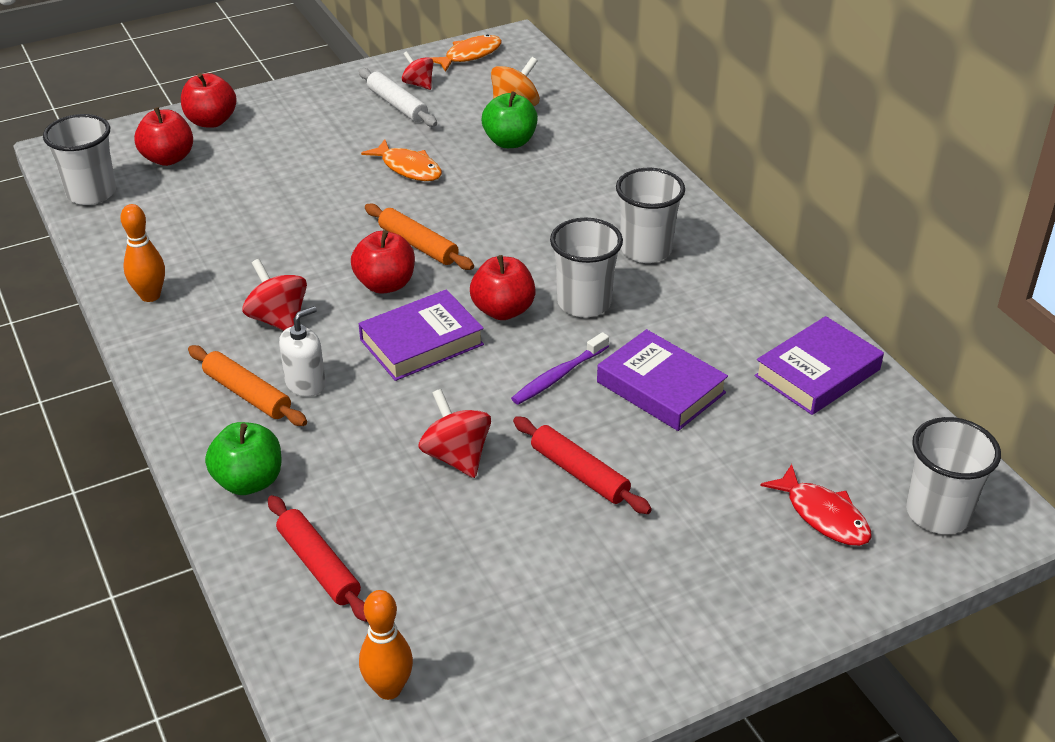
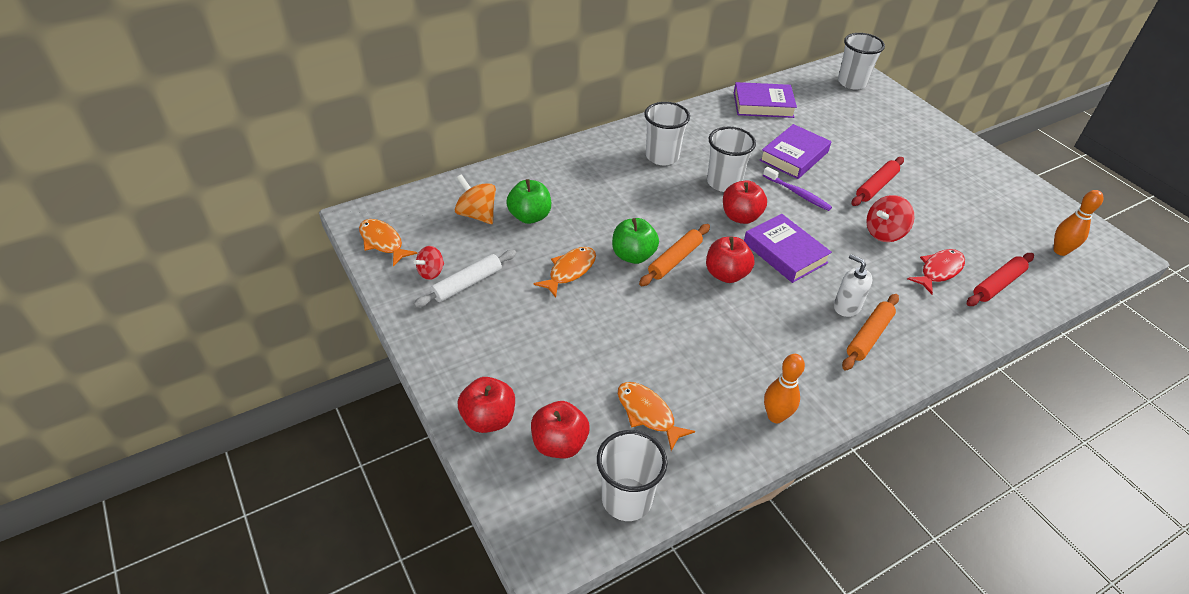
camera: 95 degrees left, 5 degrees up
green apple [205,422,282,495] -> green apple moved to [612,218,659,264]
red spinning top [242,259,307,331] -> none
purple book [755,316,884,415] -> purple book turned 45 degrees counterclockwise [734,82,797,118]
red fish [760,464,872,546] -> red fish moved to [907,249,965,294]
none -> orange fish [618,382,695,451]

